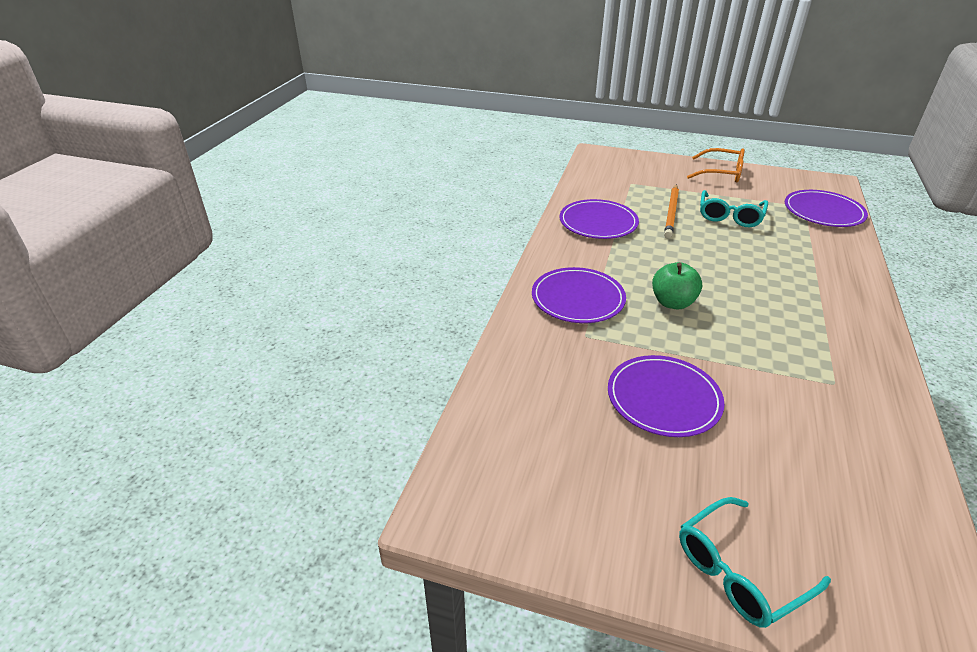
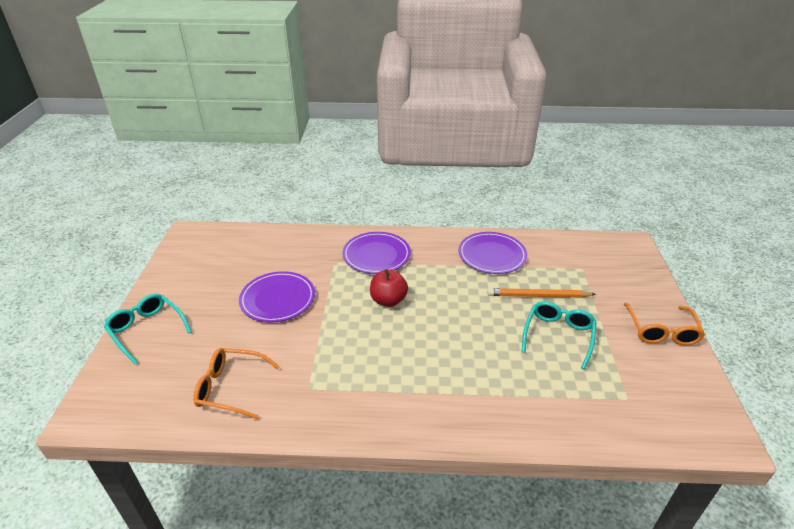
camera: 75 degrees right, 0 degrees up
green apple [652,262,702,310] -> red apple [370,269,408,307]
turquoise glasses [700,190,768,227] -> turquoise glasses turned 105 degrees clockwise [522,301,596,370]
purple plate [785,190,868,227] -> none
none -> orange glasses [193,348,280,419]

